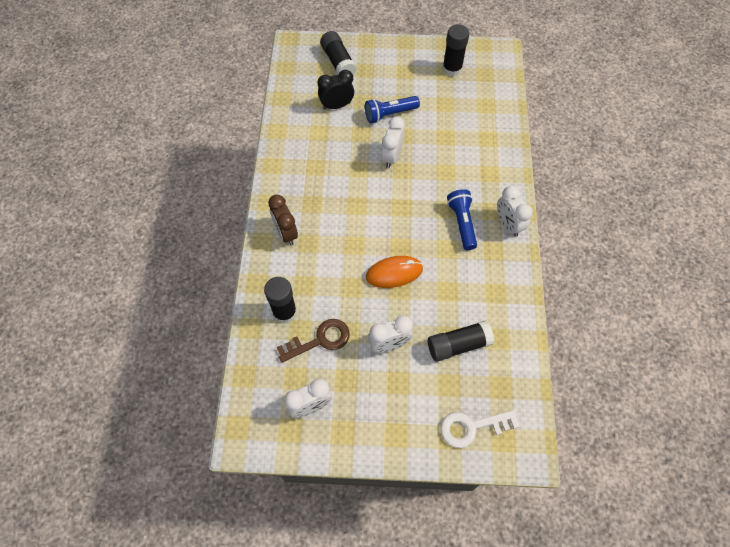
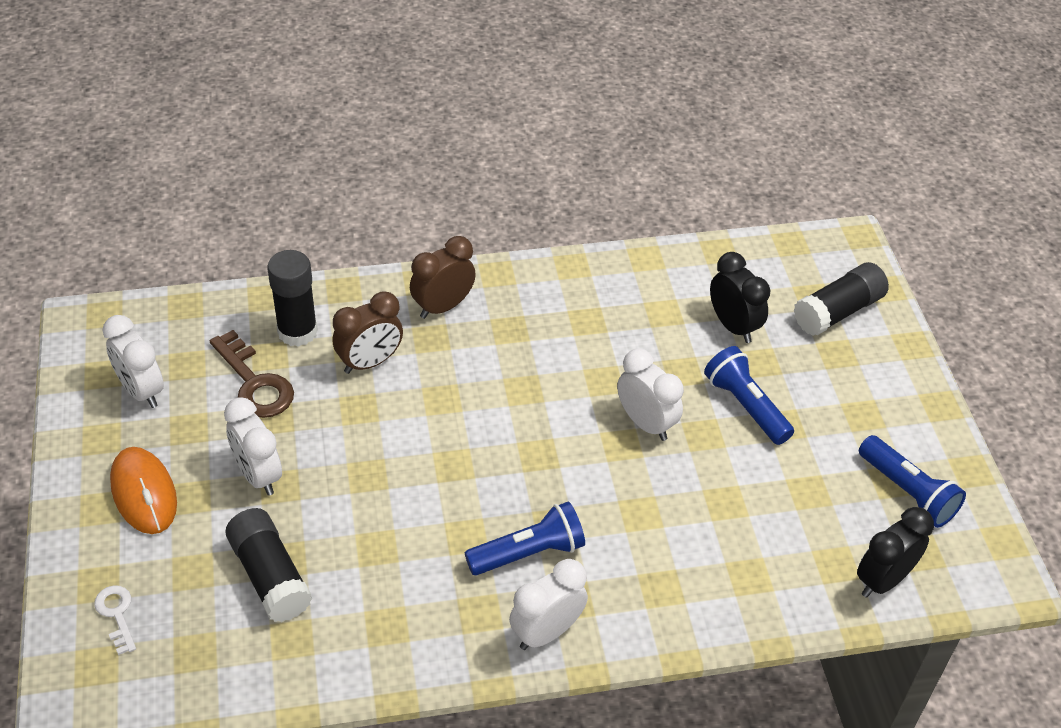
camera: 75 degrees right, 15 degrees down
orange mouse [366,256,423,288] -> orange mouse moved to [110,447,177,534]
white clock [381,117,405,168] -> white clock turned 45 degrees clockwise [617,348,684,441]
white key [440,410,520,448] -> white key [94,585,136,655], size x0.57
black glue stick [443,24,469,77] -> blue flashlight [859,435,966,528]
none -> brown clock [333,291,403,374]
none -> black clock [857,507,934,598]

